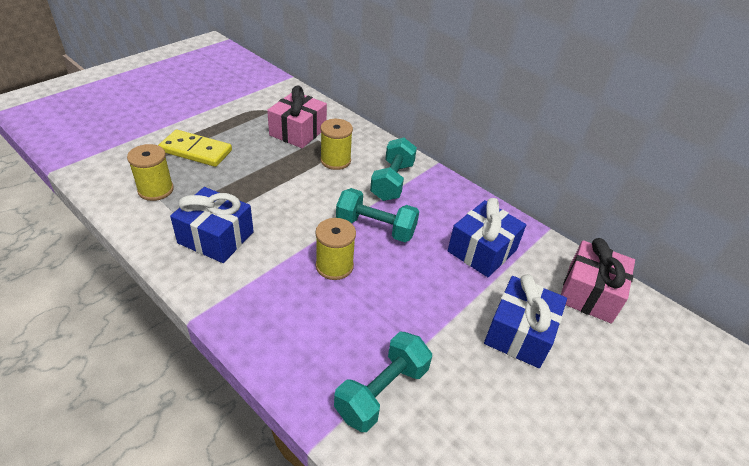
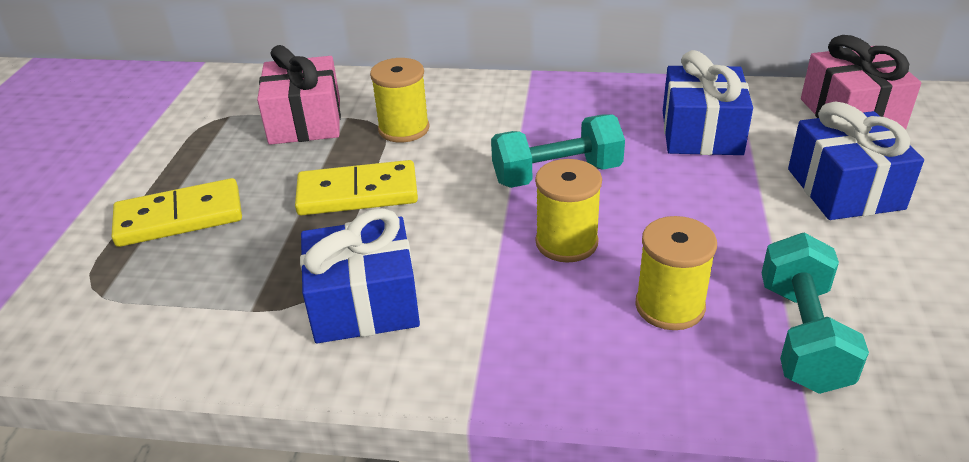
camera: 30 degrees left, 5 degrees down
yellow spool [127,144,174,201] -> yellow spool moved to [635,216,717,330]
turquoise dumbbell [370,138,417,201] -> none
none -> yellow domino [295,160,418,216]

